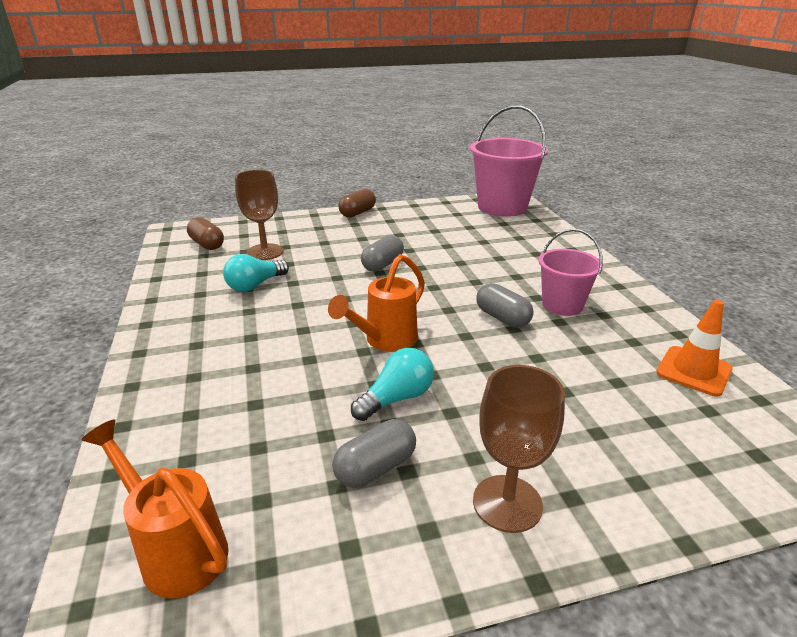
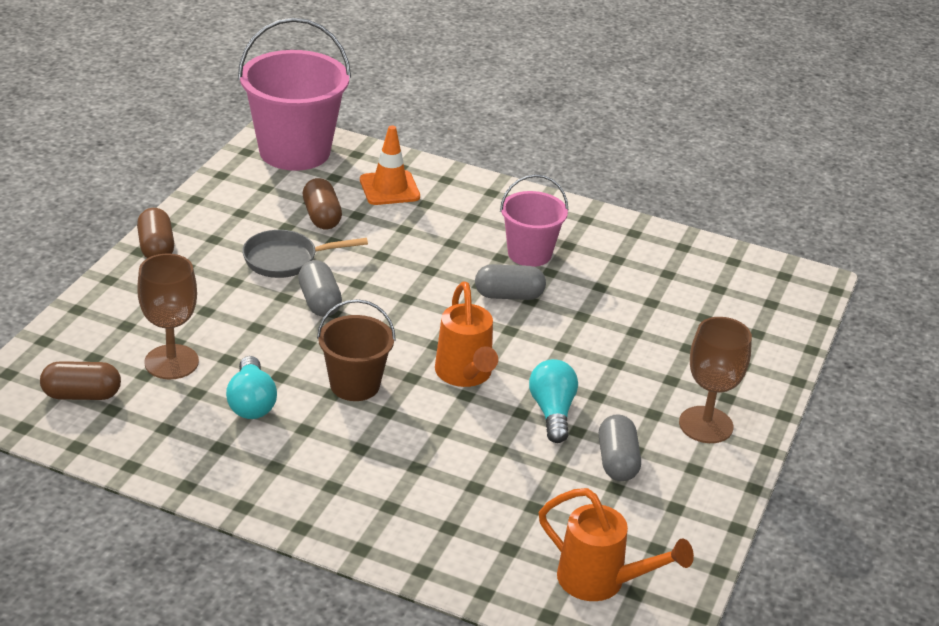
camera: 55 degrees left, 5 degrees up
orange watering can [82,419,229,598] -> orange watering can turned 135 degrees counterclockwise [539,488,694,601]
orange traffic cone [656,300,732,396] -> orange traffic cone moved to [360,125,420,205]
none -> grey pan [242,230,368,278]
none -> brown capsule [303,178,342,230]
none -> brown bucket [317,299,396,401]

